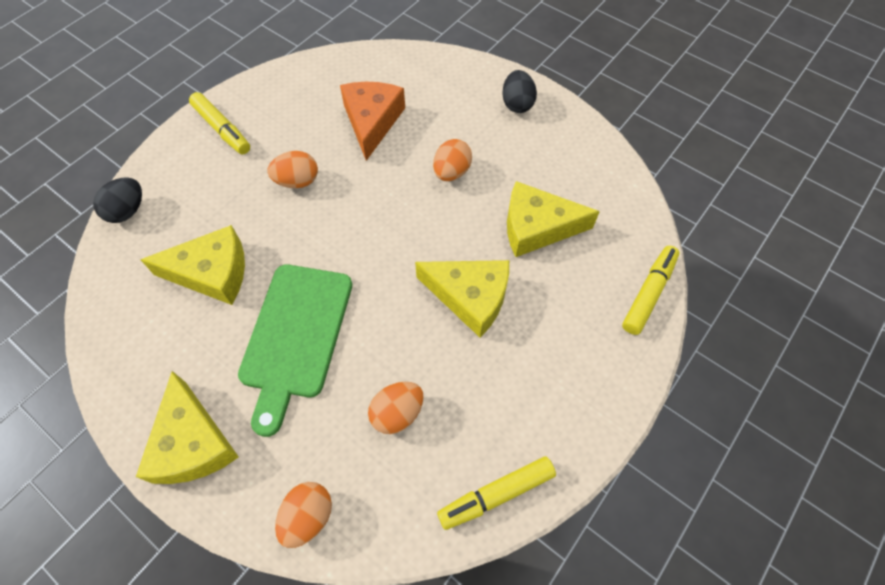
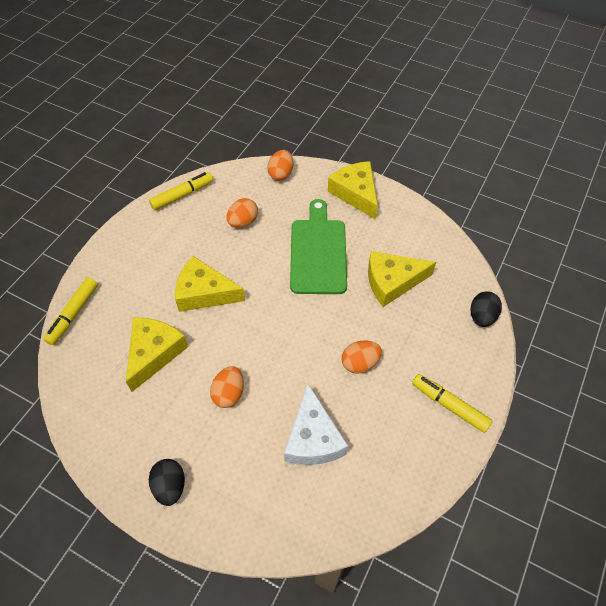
camera: 170 degrees right, 5 degrees down
orange cheese [340,82,405,161] -> white cheese [284,383,348,465]
yellow cheese [507,181,600,257] -> yellow cheese turned 60 degrees counterclockwise [126,317,188,392]

